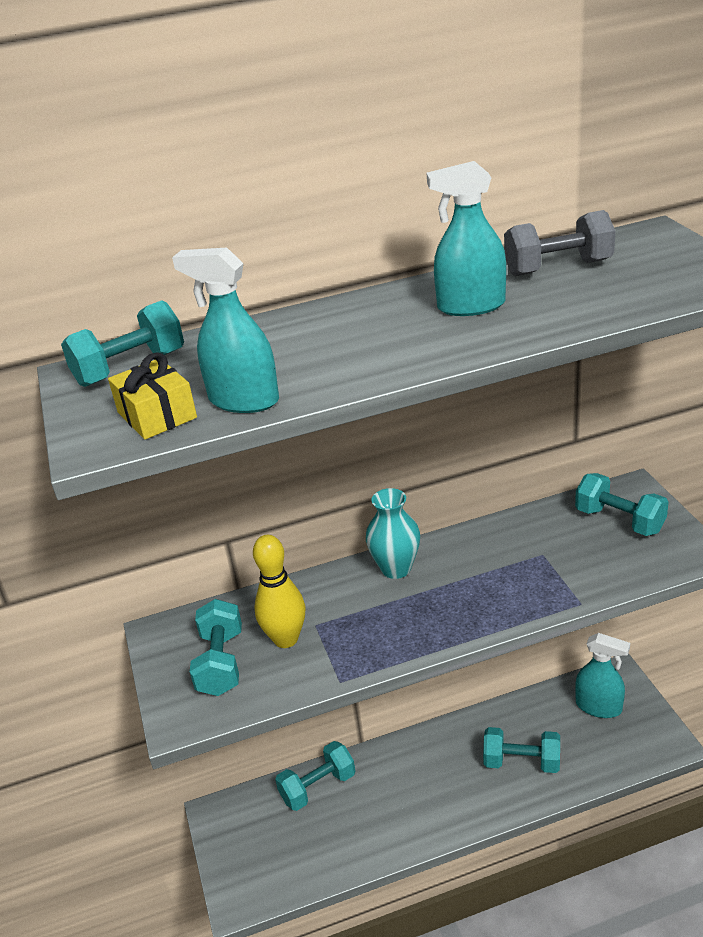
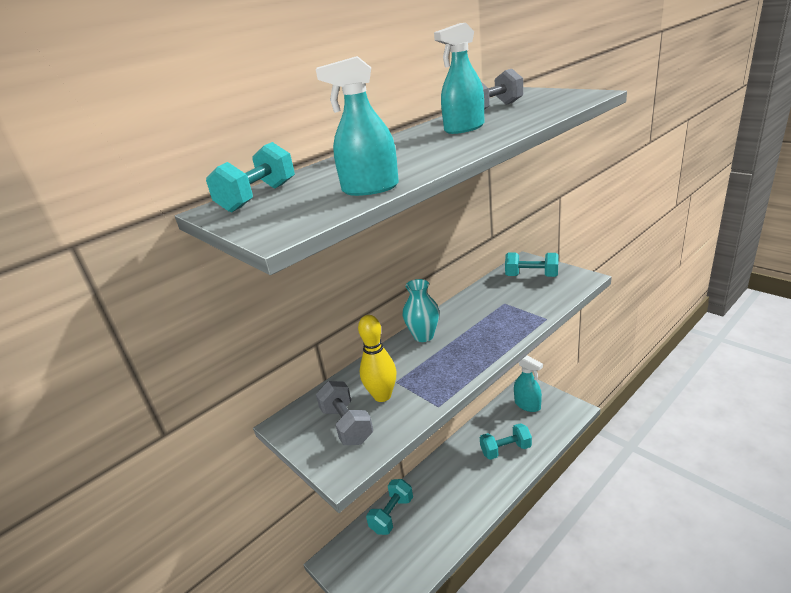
camera: 25 degrees left, 5 degrees down
yellow gift [108,352,197,440] -> none
turquoise dumbbell [190,599,242,696] -> grey dumbbell [316,381,373,445]
turquoise spray bottle [575,633,630,718] -> turquoise spray bottle turned 45 degrees clockwise [514,355,543,412]

